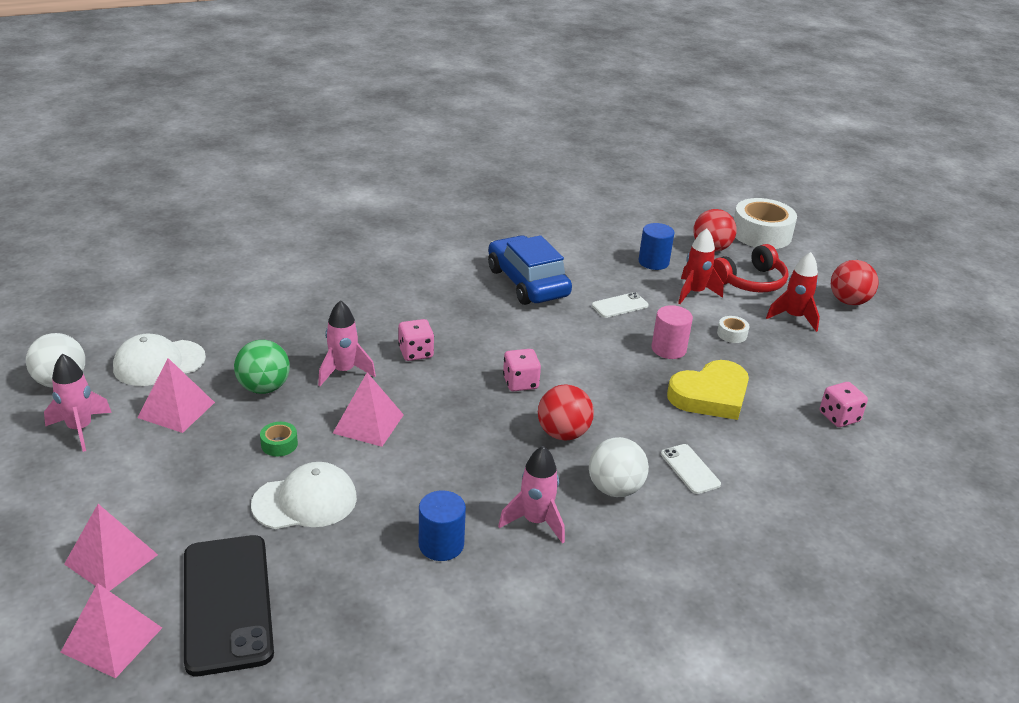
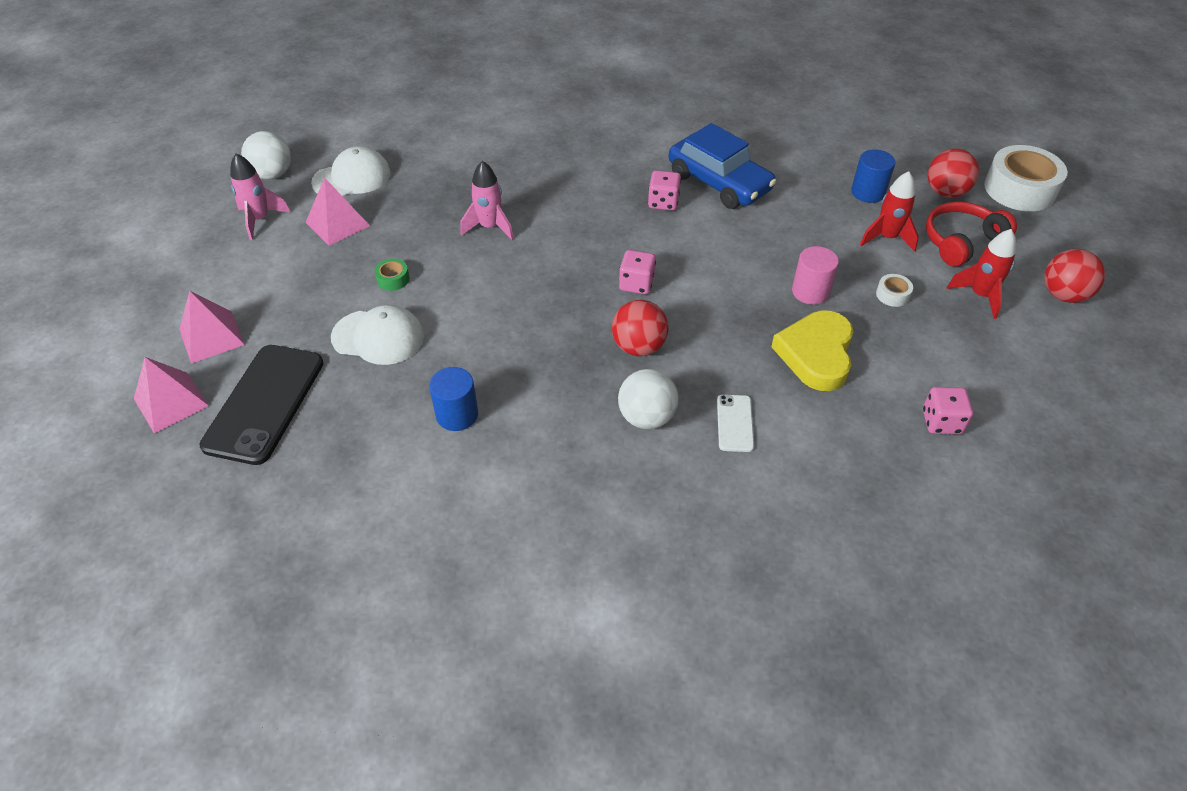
camera: 30 degrees right, 15 degrees up
white cap [113,334,206,386] -> white cap turned 150 degrees clockwise [311,146,391,196]
green ball [234,340,290,394] -> none
pink pyramid [333,372,404,447] -> none
pink dice [398,319,434,361] -> pink dice moved to [648,170,681,211]
blue car [488,235,572,305] -> blue car turned 135 degrees clockwise [669,123,776,209]
pink rocket [498,446,565,544] -> none
white phone [592,292,649,318] -> none
yellow heart [667,360,749,420] -> yellow heart turned 105 degrees clockwise [771,311,854,391]
red headphones [713,244,789,292] -> red headphones turned 150 degrees clockwise [926,202,1017,267]

